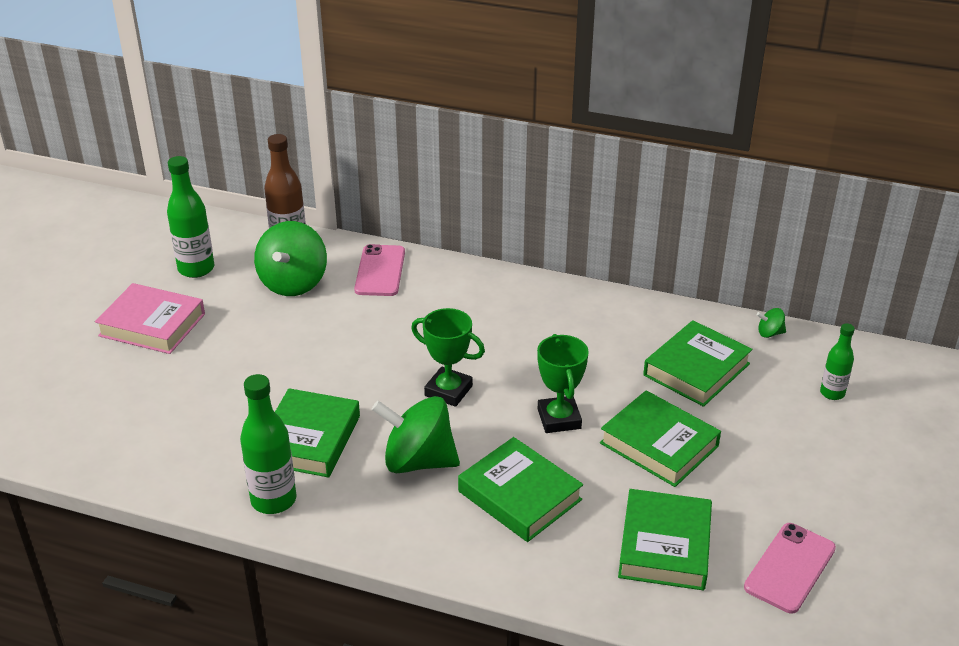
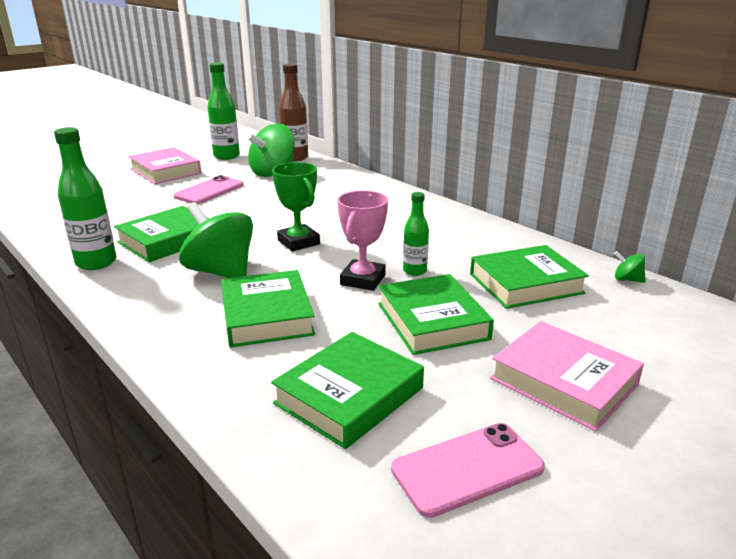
camera: 30 degrees right, 10 degrees down
pink phone [354,244,405,296] -> pink phone moved to [174,175,244,204]
green trophy [537,334,589,433] -> pink trophy [337,191,388,291]
green bottle [820,323,855,400] -> green bottle moved to [403,192,429,276]
none -> pink book [490,321,644,432]

